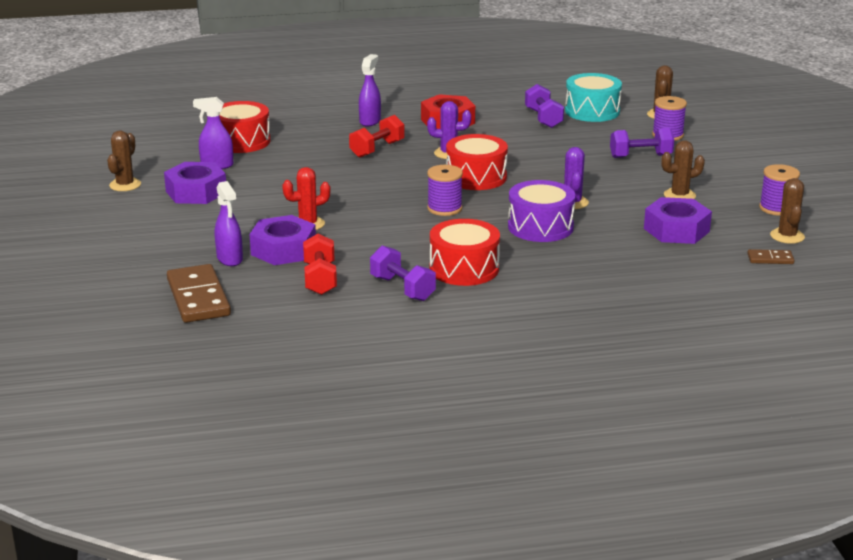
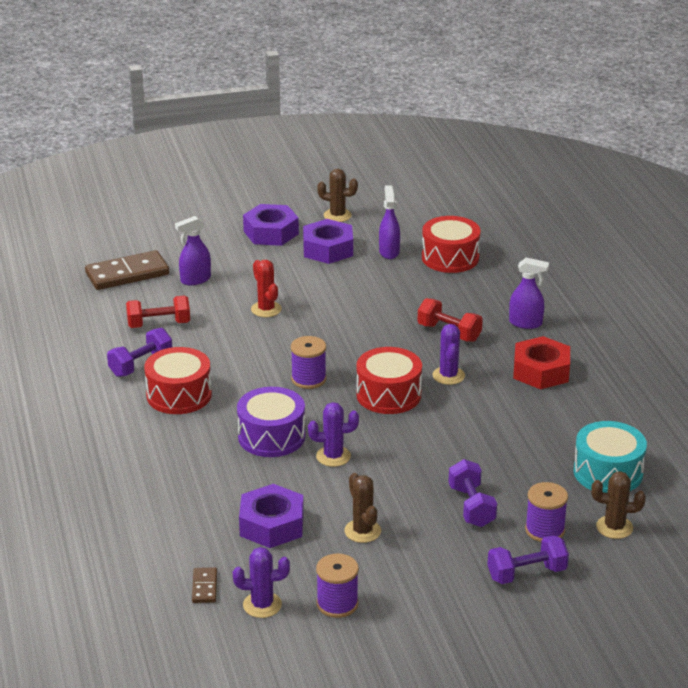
camera: 85 degrees right, 5 degrees up
purple nut [250,215,316,265] -> purple nut moved to [243,204,299,246]
purple dumbbell [525,84,564,128] -> purple dumbbell moved to [487,535,569,584]
brown cactus [770,178,805,244] -> purple cactus [233,547,290,618]

